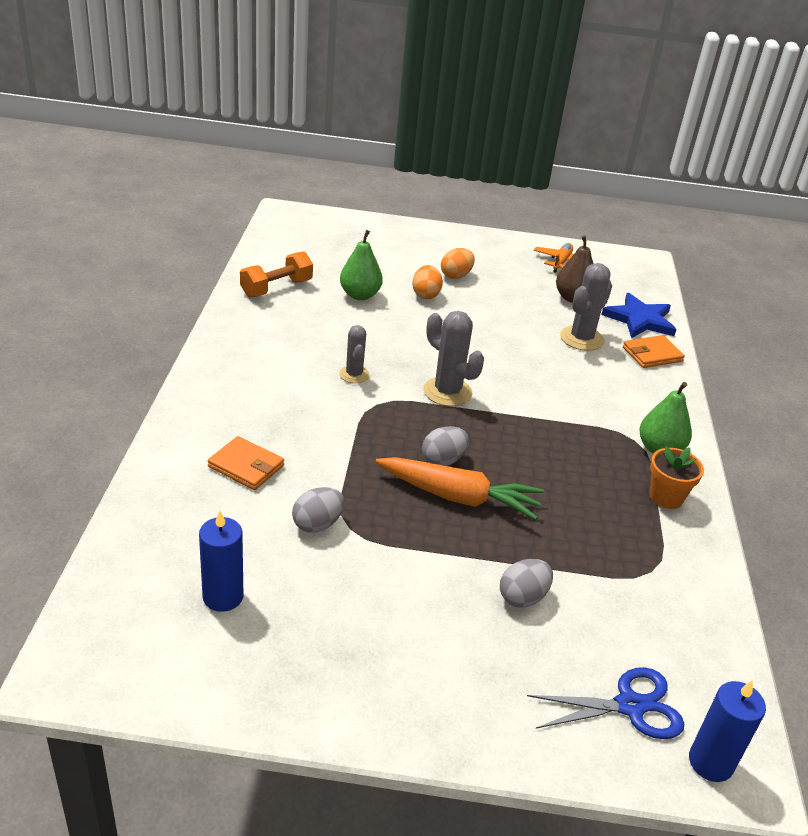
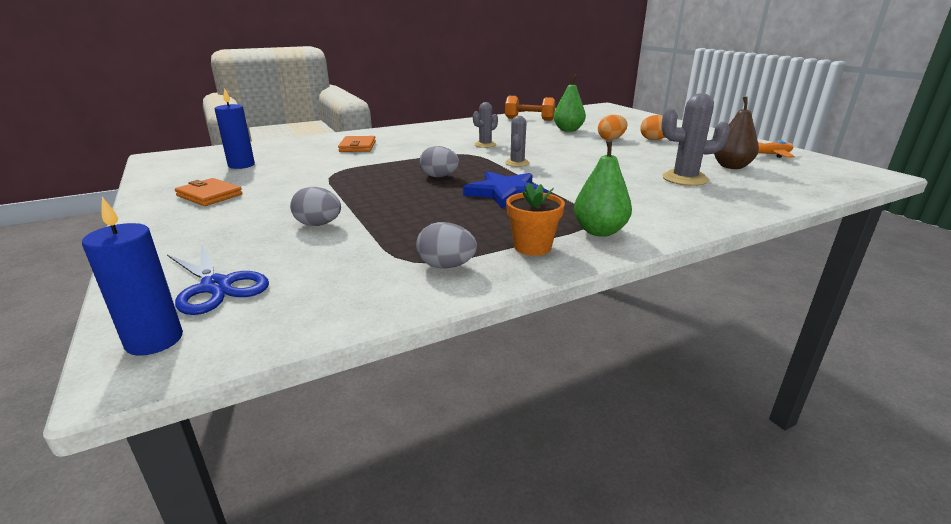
camera: 60 degrees right, 10 degrees down
grey egg [292,487,345,533] -> grey egg moved to [416,222,477,269]
orange carrot [376,457,544,520] -> none
grey cactus [423,311,484,406] -> grey cactus [505,116,530,167], size x0.62
blue star [601,293,676,338] -> blue star moved to [463,171,547,208]
orange wallet [623,335,685,368] -> orange wallet moved to [175,178,243,206]

